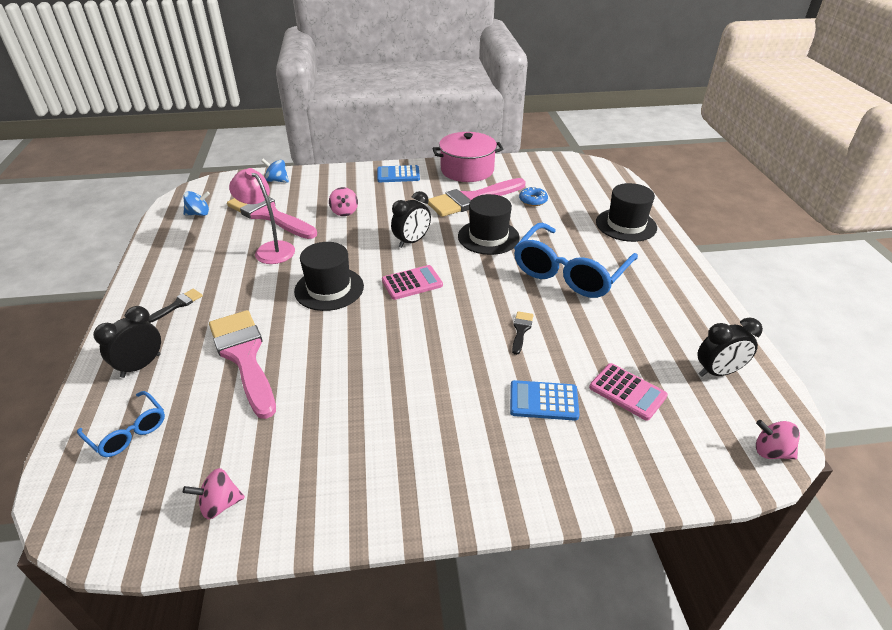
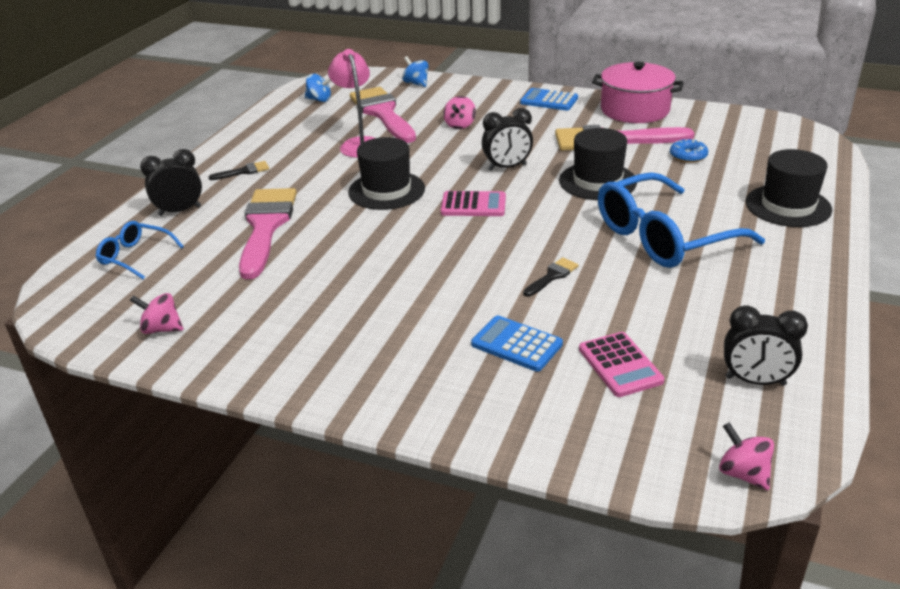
camera: 30 degrees right, 5 degrees down
blue glasses [77,391,165,457] -> blue glasses turned 135 degrees clockwise [96,221,184,279]

